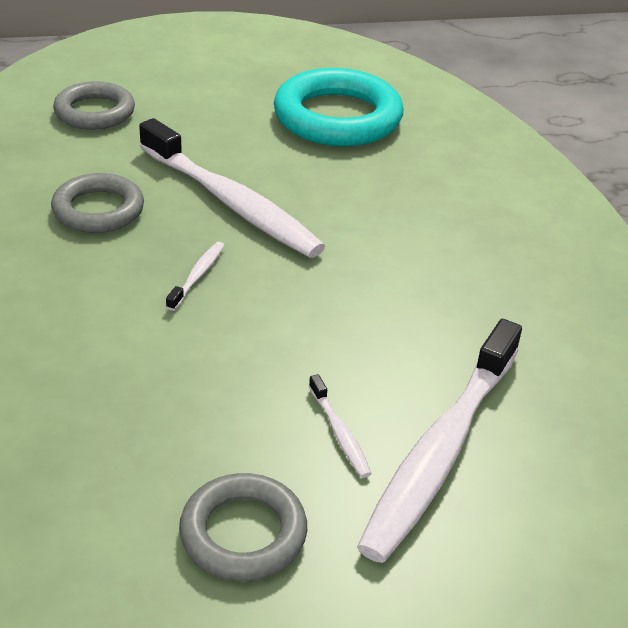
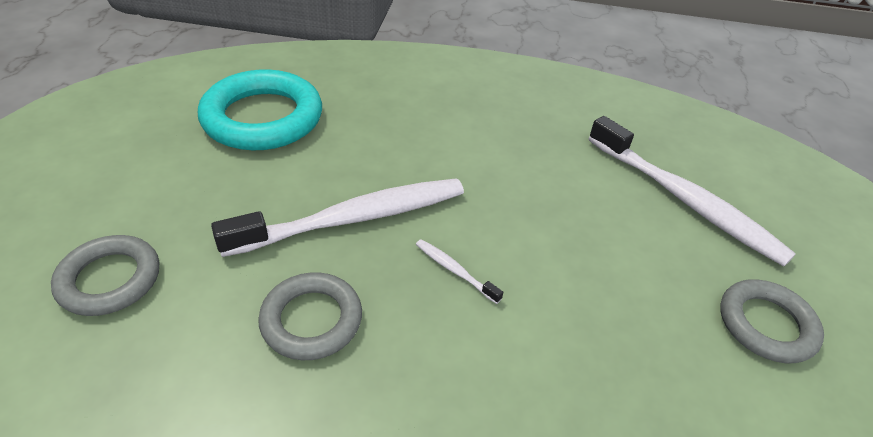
camera: 70 degrees left, 5 degrees up
white toothbrush [309,374,372,478] -> none

